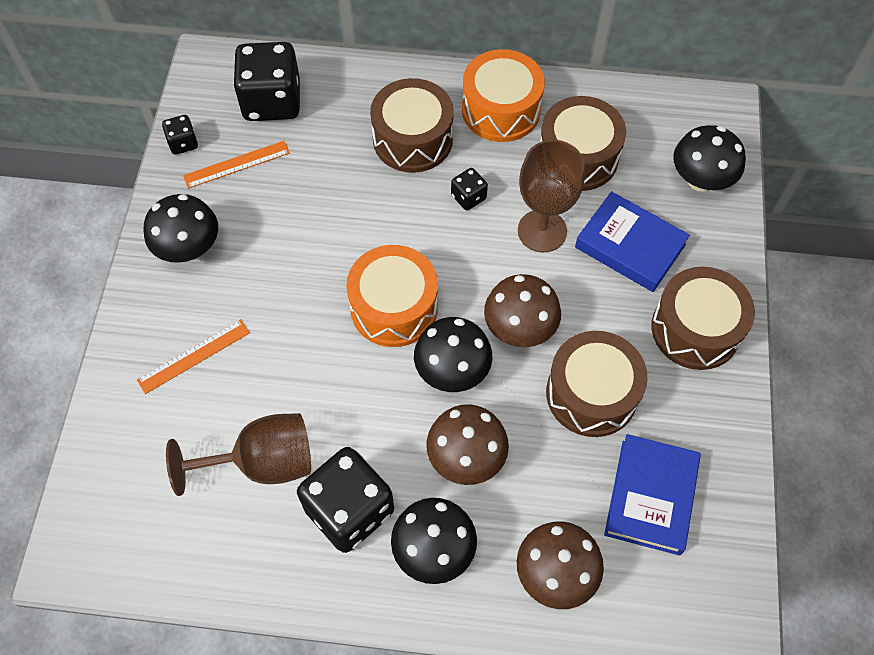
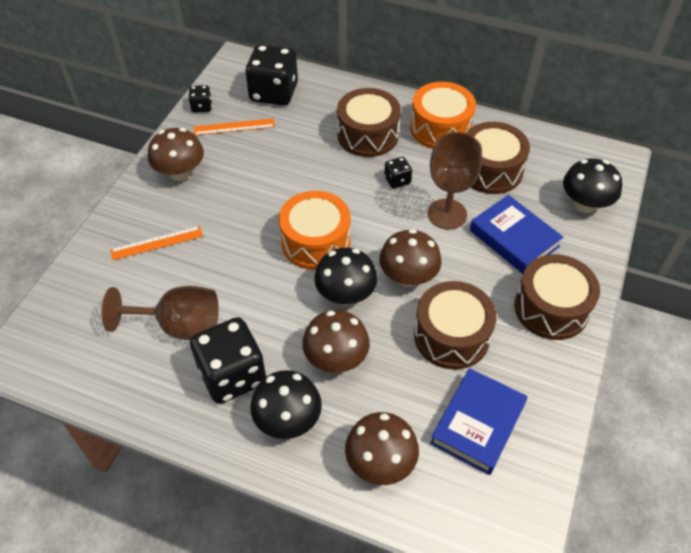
camera: 15 degrees right, 10 degrees down
black mushroom [144,194,218,263] -> brown mushroom [148,128,204,181]

